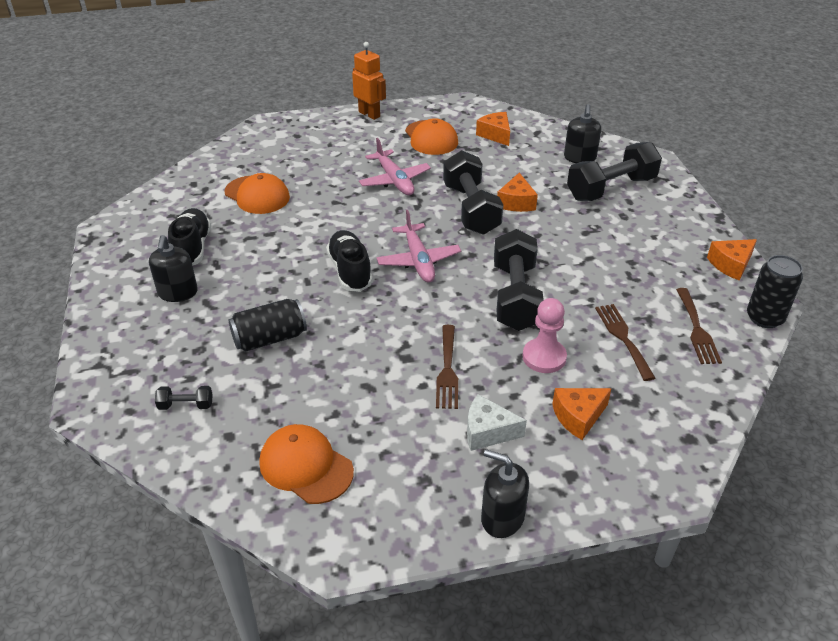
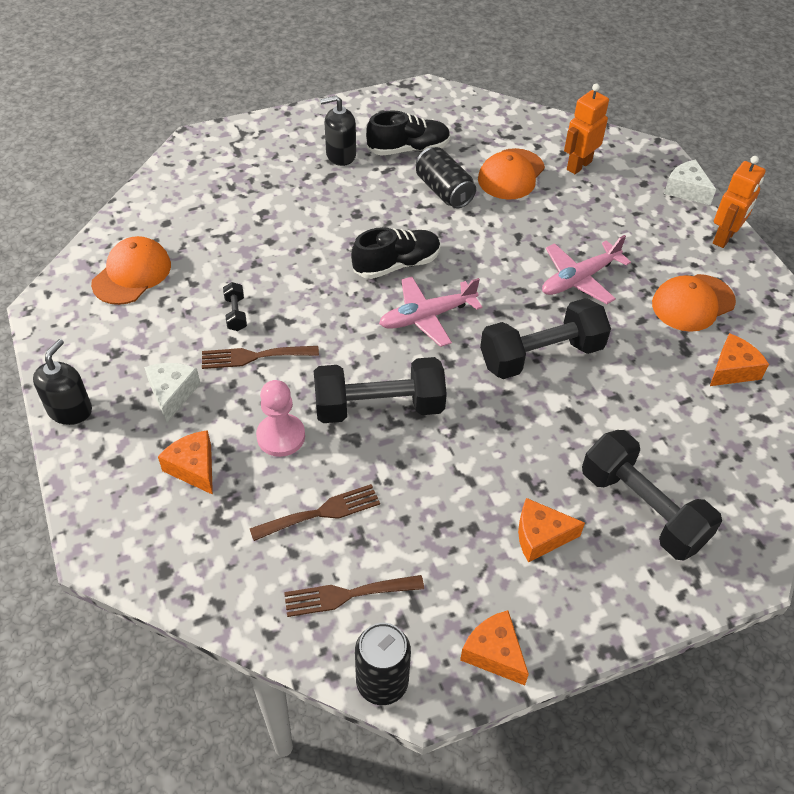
camera: 80 degrees right, 10 degrees up
black dumbbell [155,386,213,410] -> black dumbbell moved to [223,282,247,331]
black can [229,299,307,352] -> black can moved to [416,147,476,208]
orange cheese [497,173,538,212] -> orange cheese moved to [518,498,585,563]
black soap dispenser [564,104,601,163] -> none
none -> orange robot [564,83,609,174]
none -> white cheese [664,159,716,205]

